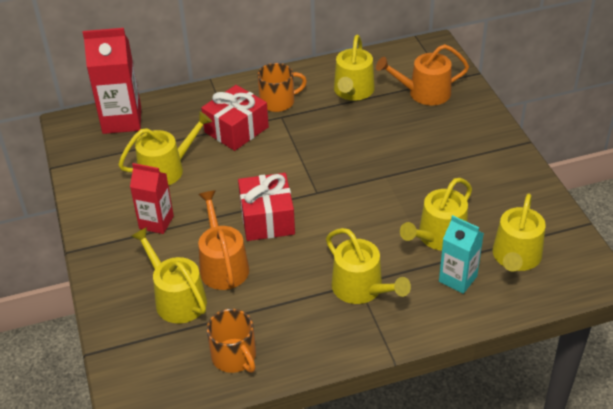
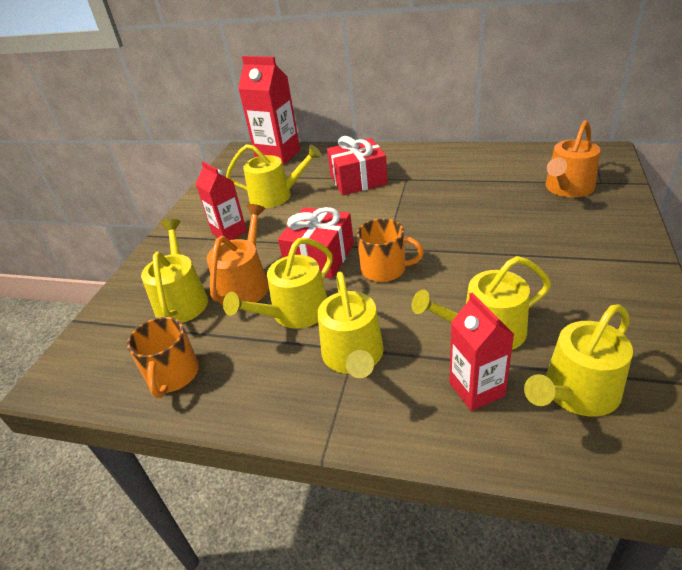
camera: 35 degrees right, 5 degrees down
orange mug [257,63,307,112] -> orange mug moved to [357,218,424,282]
yellow watering can [334,35,375,101] -> yellow watering can moved to [223,238,333,329]
orange watering can [376,44,469,105] -> orange watering can turned 75 degrees counterclockwise [546,120,600,197]
turquoise carton [439,215,484,294] -> red carton [449,293,515,411]

